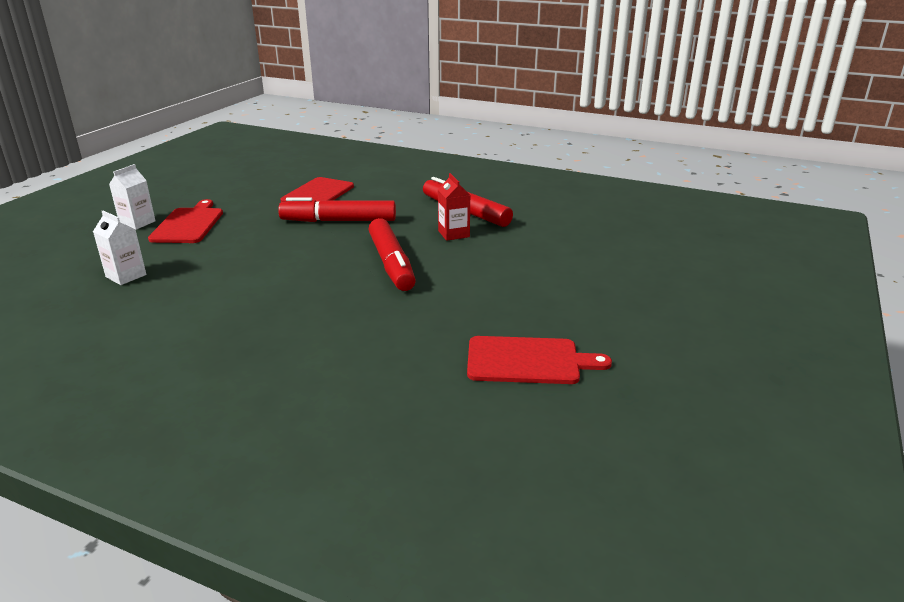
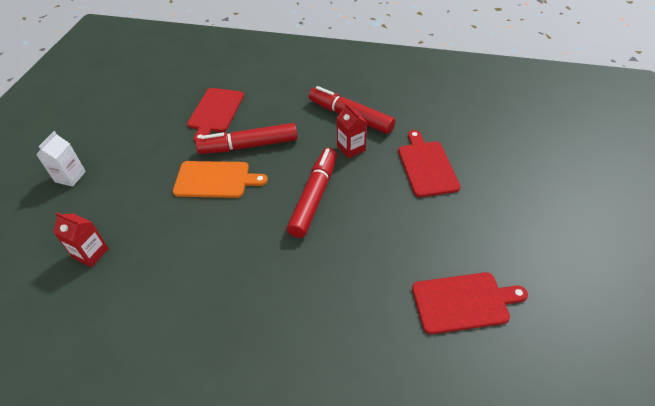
camera: 10 degrees left, 20 degrees up
white carton [93,211,146,285] -> red carton [53,212,109,267]
red cutting board [148,199,223,243] -> red cutting board moved to [398,130,461,197]
red marker [369,218,416,291] -> red marker turned 135 degrees counterclockwise [287,148,337,238]
none -> orange cutting board [173,161,268,198]

